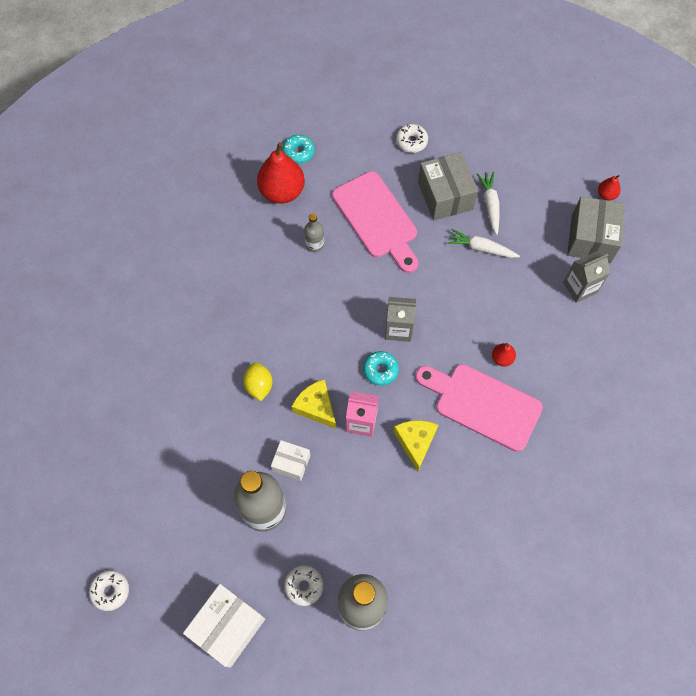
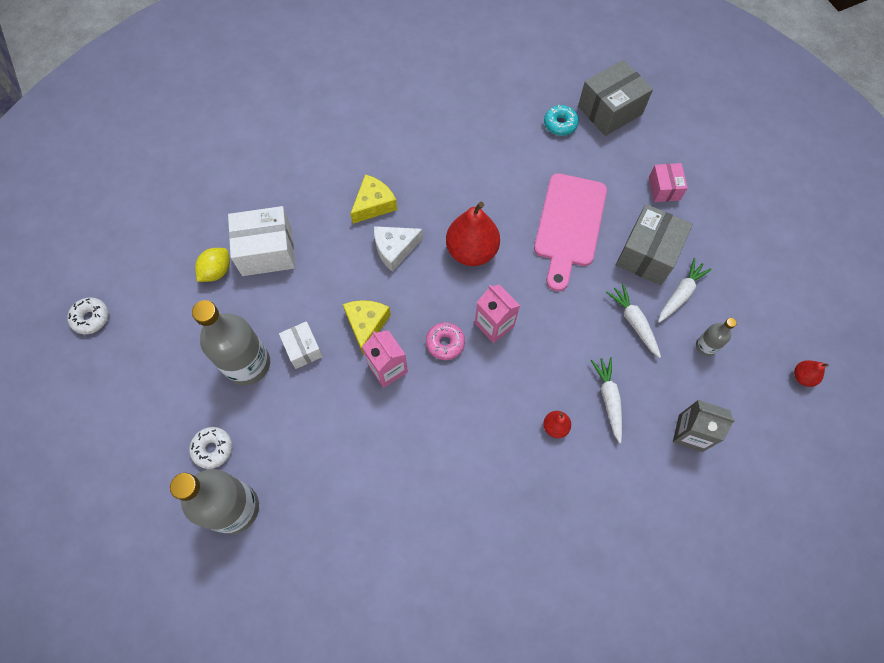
camera: 45 degrees right, 0 degrees up
white box [183,584,265,668] -> white box moved to [228,206,295,276]
yellow lemon [243,362,272,401] -> yellow lemon moved to [195,248,230,282]
red pear [257,142,305,204] -> red pear moved to [446,202,500,266]
grey bottle [304,213,324,252] -> grey bottle moved to [696,318,737,356]
turquoise donut [363,351,399,386] -> pink donut [426,322,465,360]
grey carton [385,297,416,342] -> pink carton [475,284,520,343]
yellow cheese [393,420,438,471] -> yellow cheese moved to [350,174,397,224]
white donut [396,124,428,153] -> pink box [649,163,688,202]
pink cutting board [415,364,543,452] -> none
grey box [567,196,625,263] -> grey box moved to [578,60,653,136]
none -> white cheese [374,226,423,272]
none -> white carrot [591,357,622,443]

